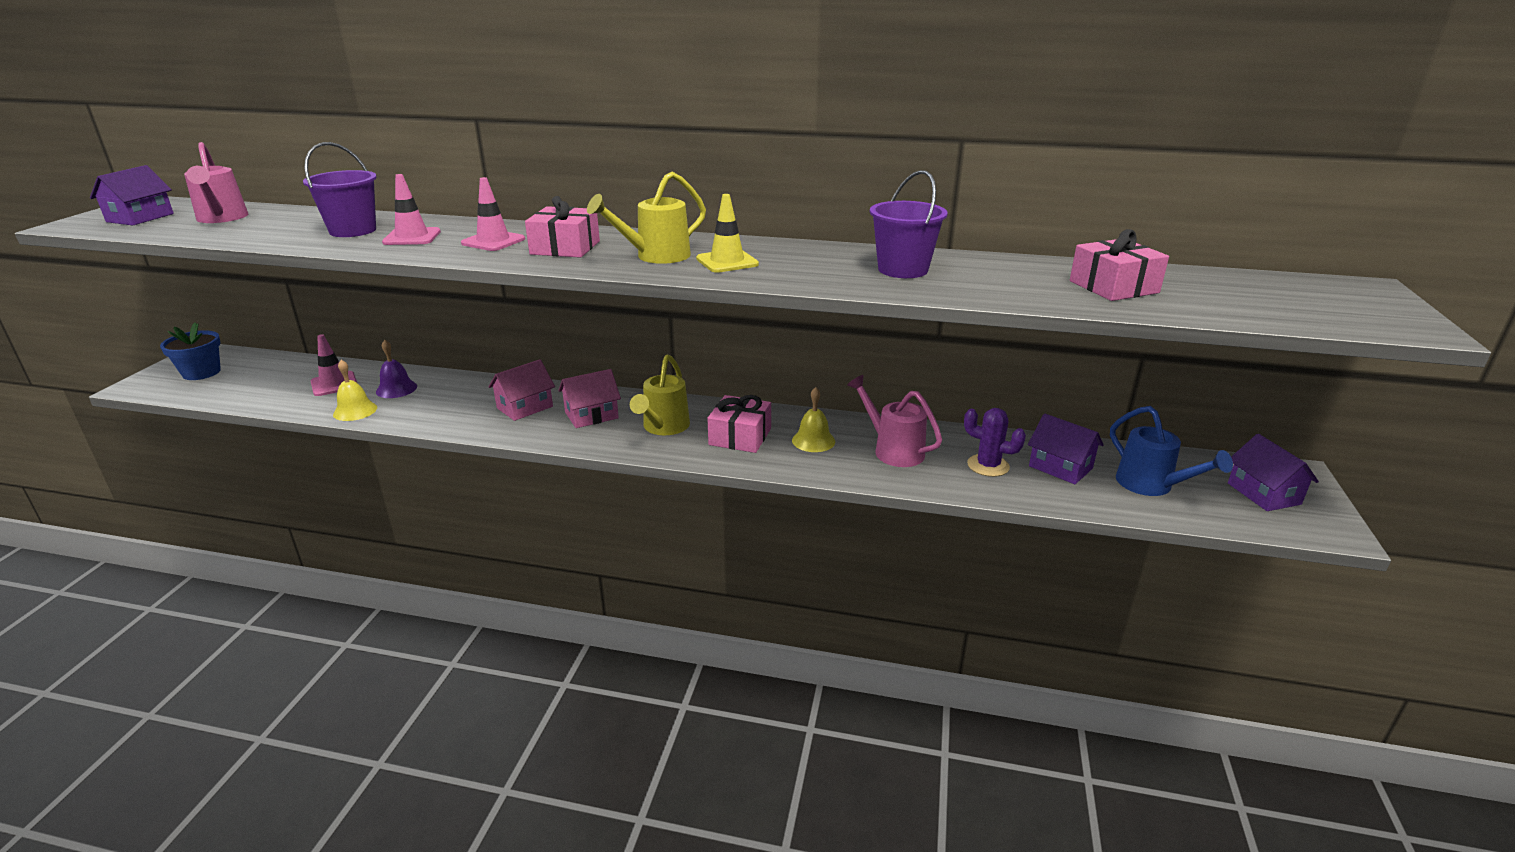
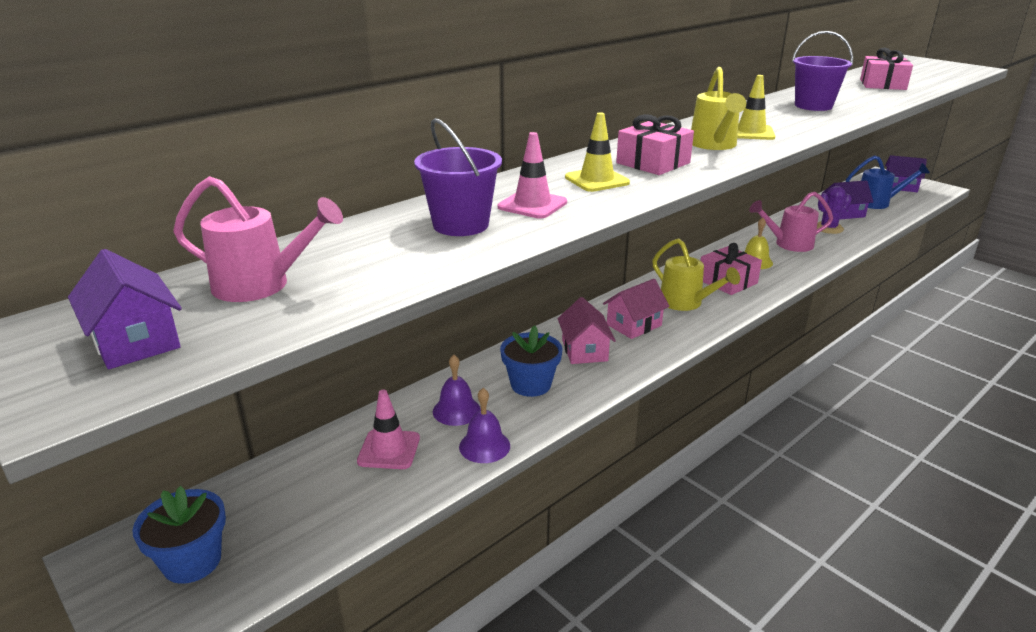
camera: 55 degrees left, 0 degrees up
yellow bell [333,360,377,421] -> purple bell [459,388,510,463]
pink traffic cone [461,177,525,251] -> yellow traffic cone [565,112,630,192]
pink house [558,369,621,428] -> pink house turned 45 degrees clockwise [603,279,670,339]
none -> blue flower pot [500,325,563,397]

